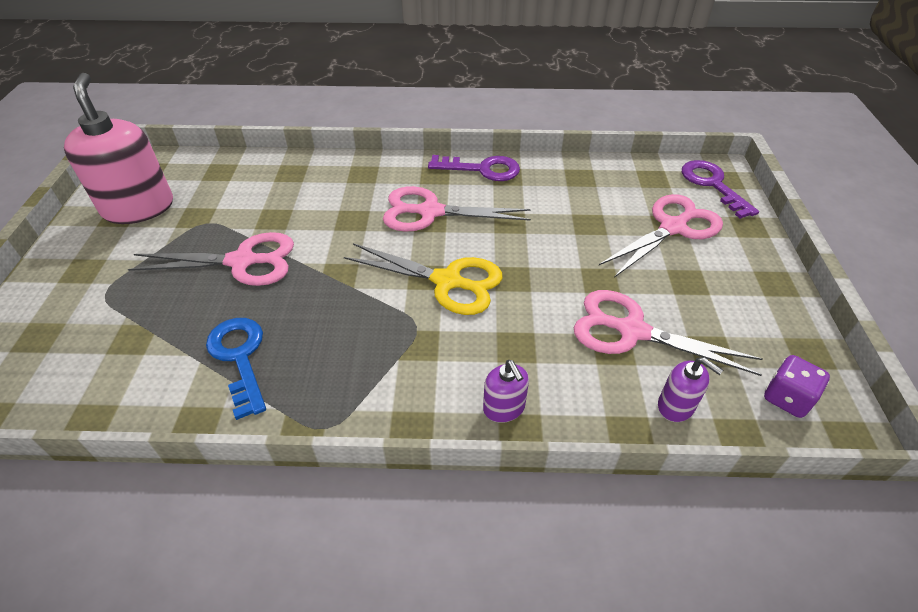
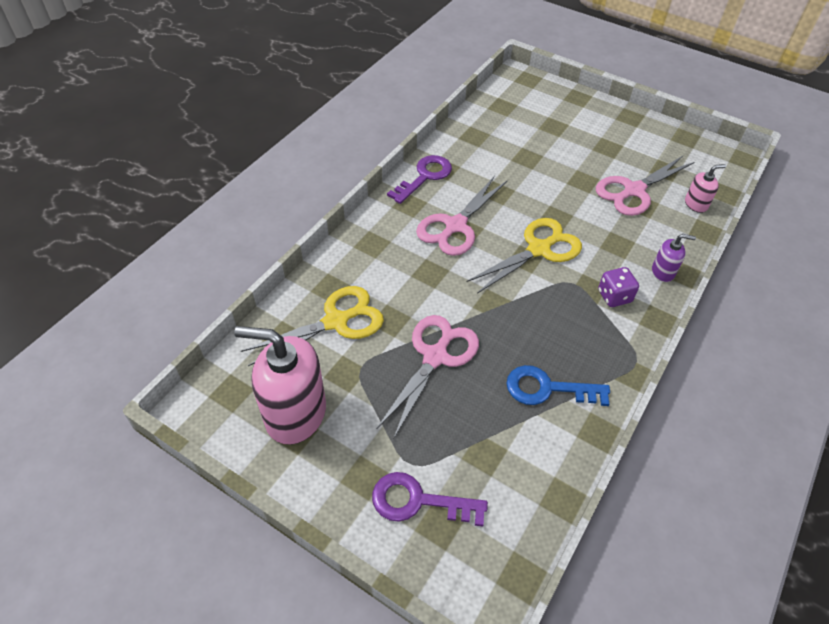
camera: 60 degrees left, 5 degrees up
pink scissors [599,194,723,278] -> none
purple soap dispenser [658,357,723,422] -> pink soap dispenser [685,164,726,213]
purple key [682,160,759,219] -> purple key moved to [372,472,488,526]
purple dice [764,355,830,418] -> purple dice moved to [598,267,639,307]
none -> yellow scissors [241,286,384,366]

